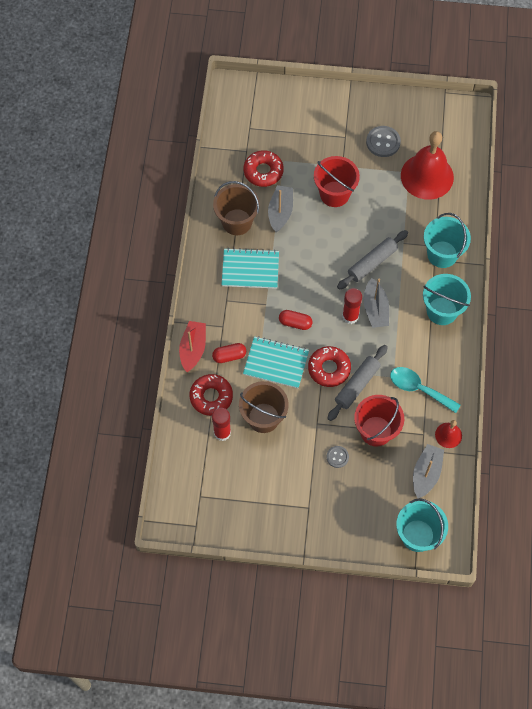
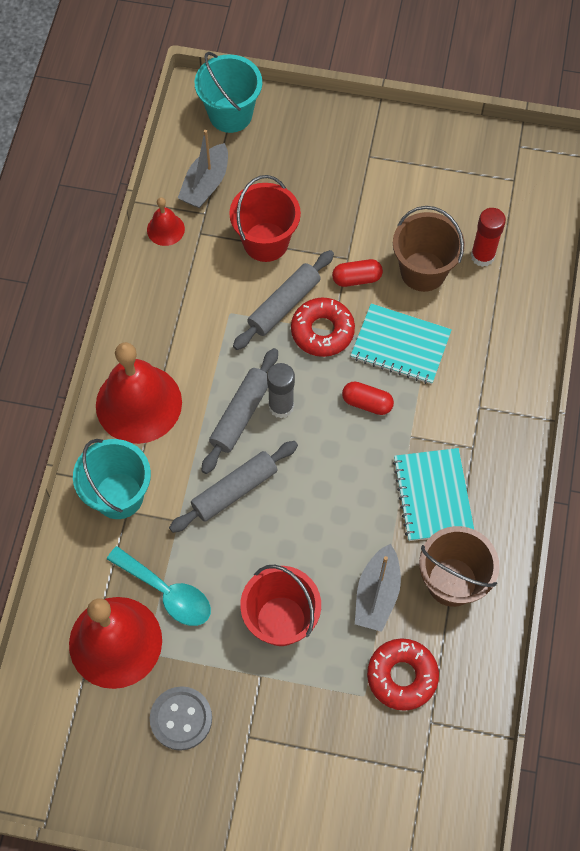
camera: 175 degrees left, 0 degrees up
red boat [179,321,206,372] -> none
red donut [189,374,233,416] -> none
red capsule [212,343,246,363] -> red capsule moved to [332,259,383,287]
turquoise notebook [221,248,279,289] -> turquoise notebook turned 75 degrees clockwise [393,448,474,541]
grey button [327,446,349,468] -> none
red glue stick [342,288,362,324] -> grey glue stick [267,363,295,418]
grey boat [363,278,389,328] -> grey rolling pin [202,348,278,474]
turquoise spoon [390,367,461,413] -> turquoise spoon moved to [107,546,211,626]
turquoise bucket [423,274,471,325] -> red bell [96,342,182,444]

